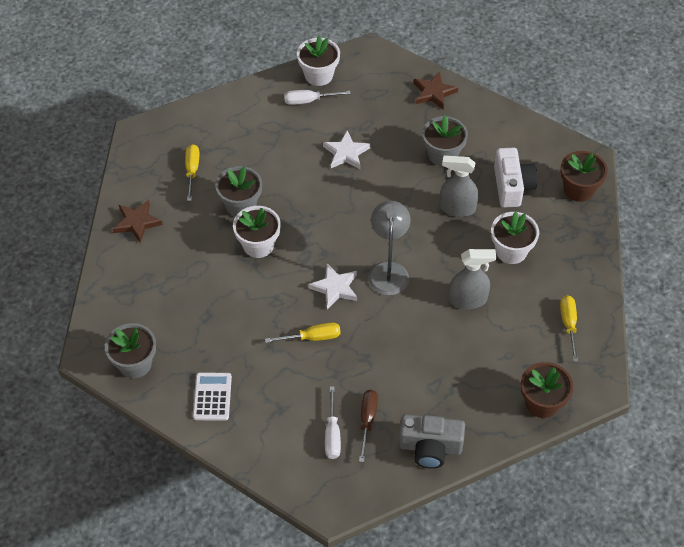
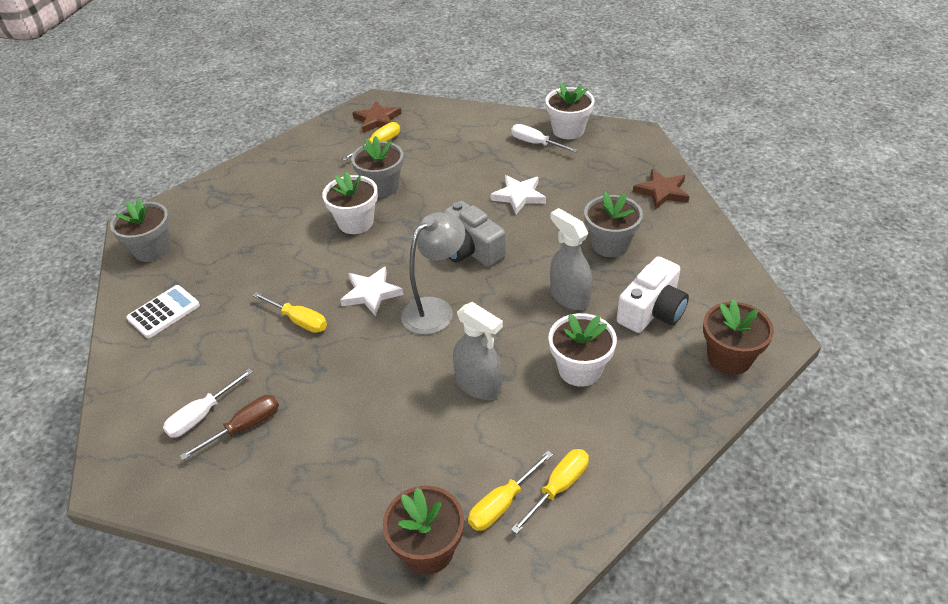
camera: 45 degrees right, 10 degrees down
brown star [113,200,163,243] -> brown star moved to [352,101,401,133]
grey camera [399,414,465,469] -> grey camera moved to [444,201,506,267]
none -> yellow screwdriver [468,451,553,531]

